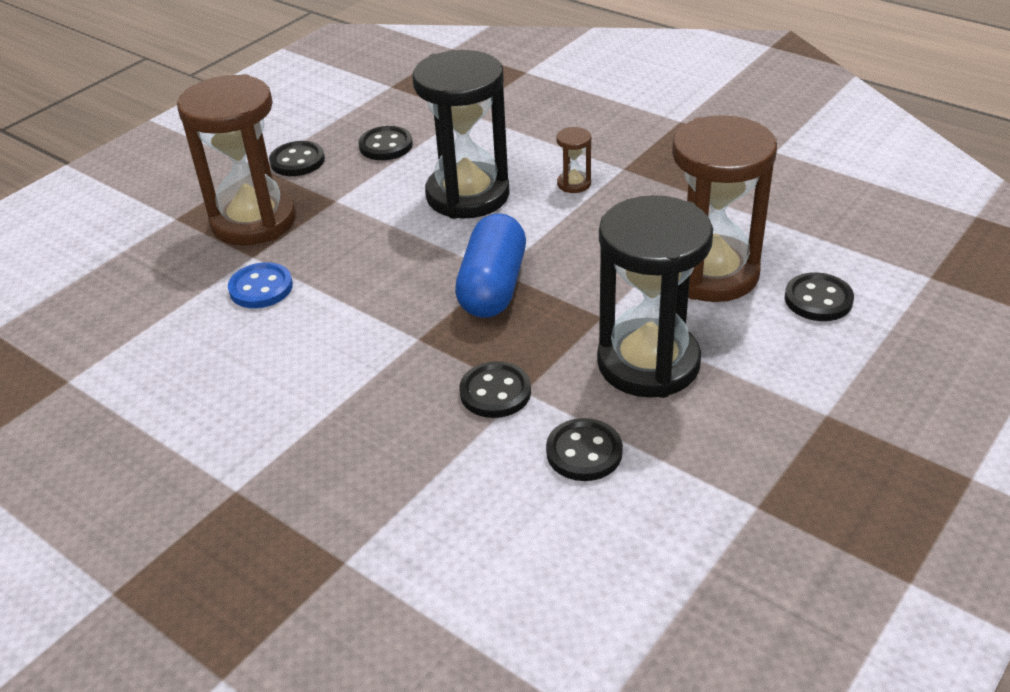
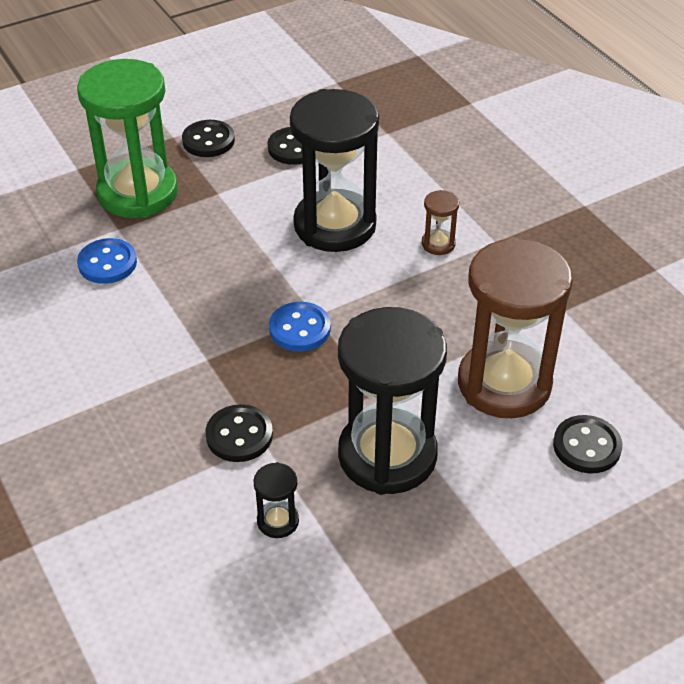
camera: 20 degrees right, 5 degrees up
brown hourglass [177,74,296,246] -> green hourglass [77,59,178,218]
blue capsule [455,213,526,318] -> blue button [269,302,331,352]
black button [546,418,623,481] -> black hourglass [254,462,299,538]

